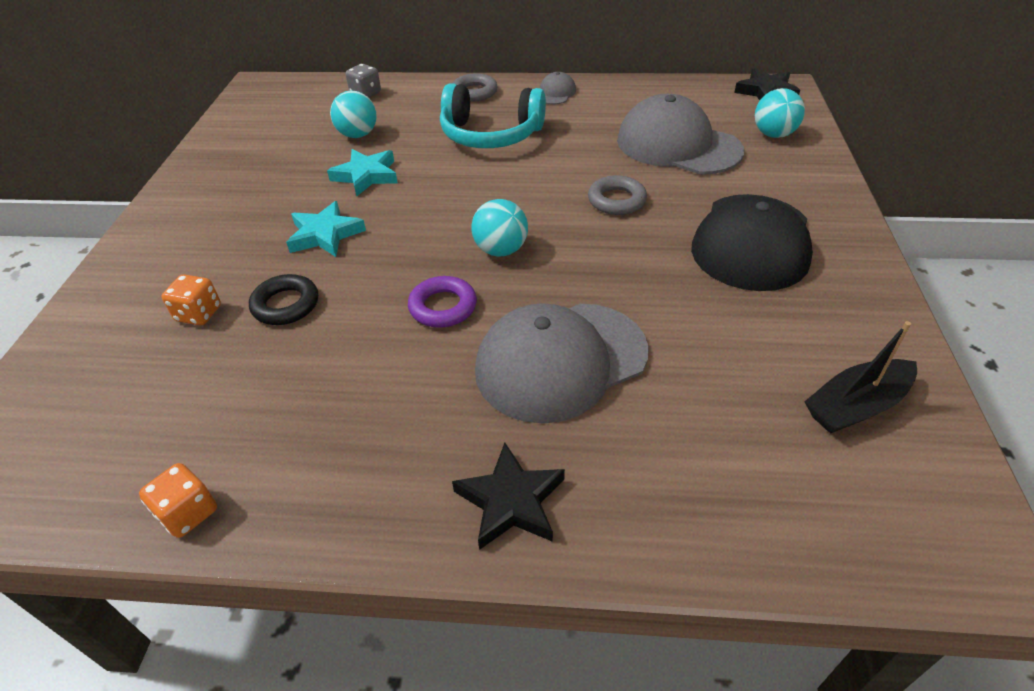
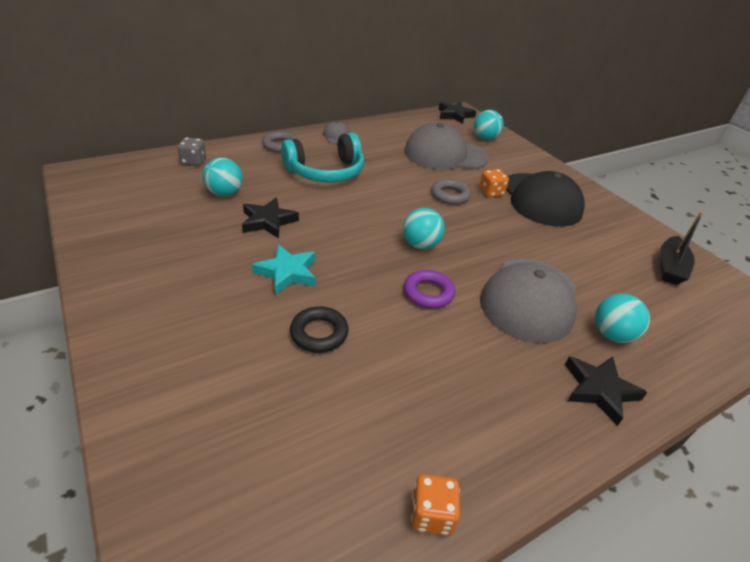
camera: 40 degrees left, 5 degrees down
orange dice [162,274,221,325] -> orange dice moved to [479,169,509,197]
turquoise star [327,149,398,196] -> black star [242,198,299,238]
none -> turquoise ball [595,294,650,343]

